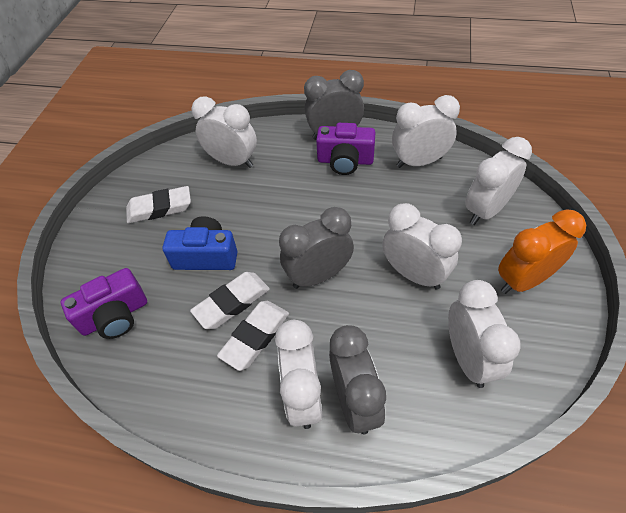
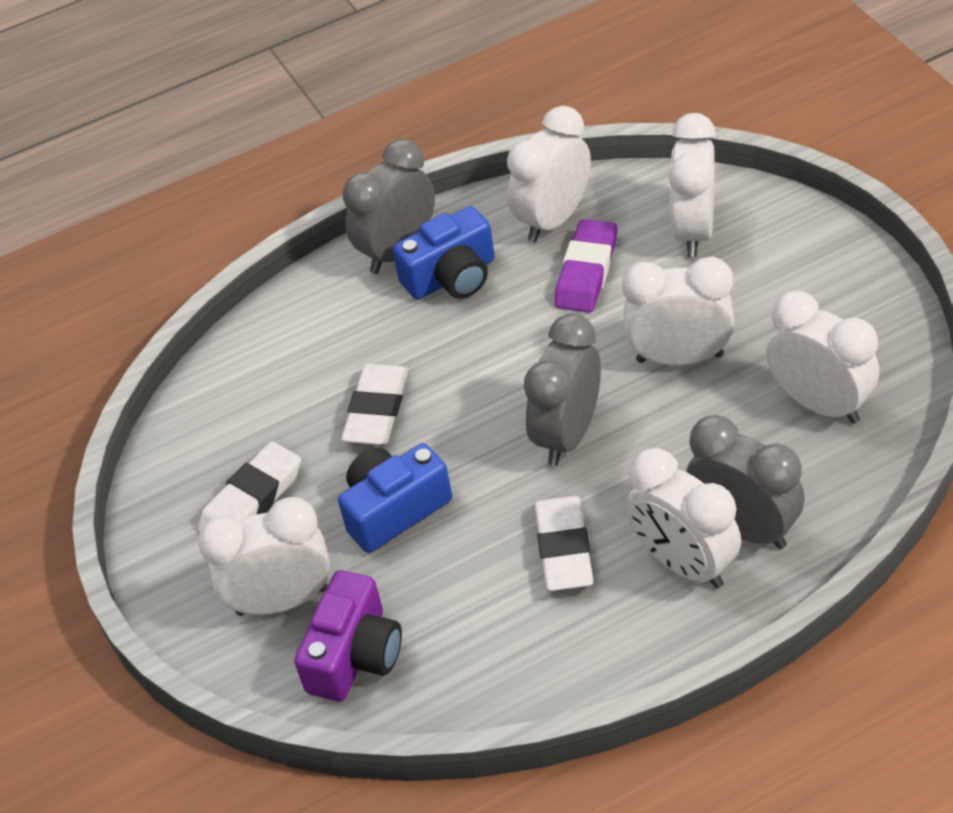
camera: 35 degrees left, 5 degrees down
white eraser [190,272,270,329] -> white eraser moved to [341,364,408,445]
white clock [191,96,257,168] -> white clock moved to [198,497,330,616]
purple camera [316,123,376,175] -> blue camera [392,206,495,300]
orange clock [498,209,586,294] -> none
none -> purple eraser [554,219,617,313]

